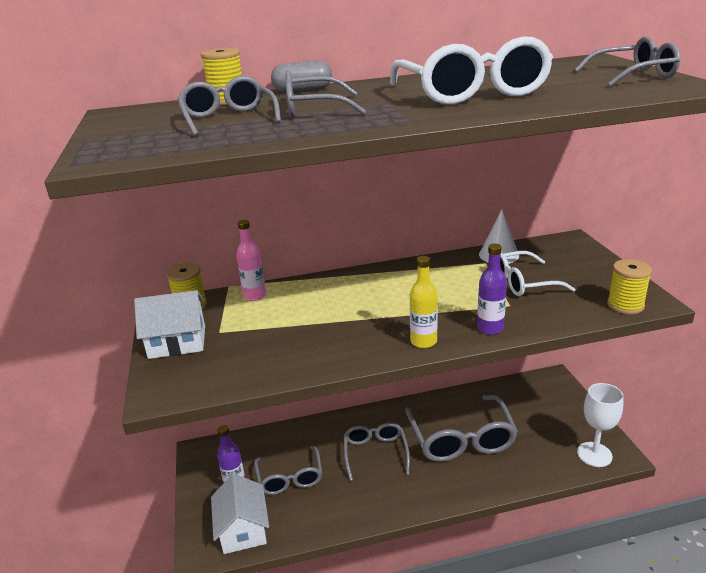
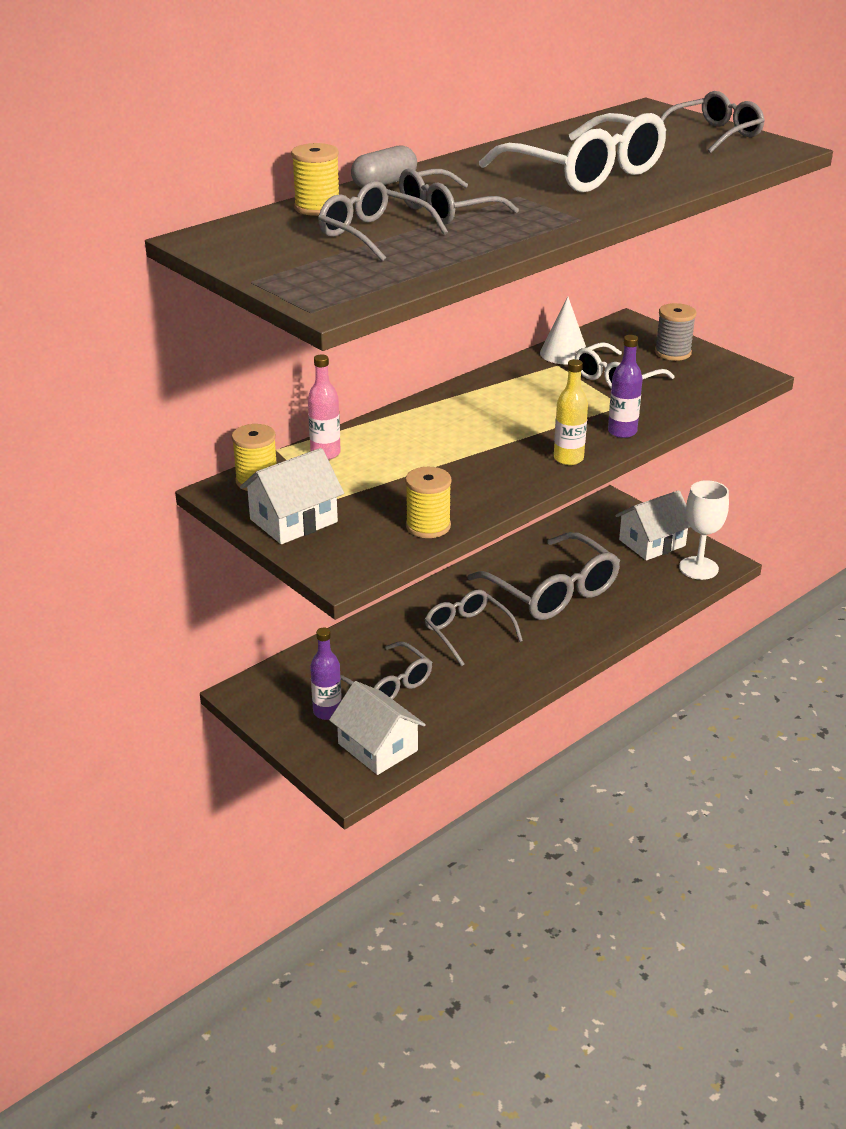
camera: 30 degrees left, 5 degrees up
yellow spool [607,259,652,314] -> yellow spool moved to [405,467,452,538]
none -> white house [615,490,690,560]
none -> grey spool [655,303,696,361]

